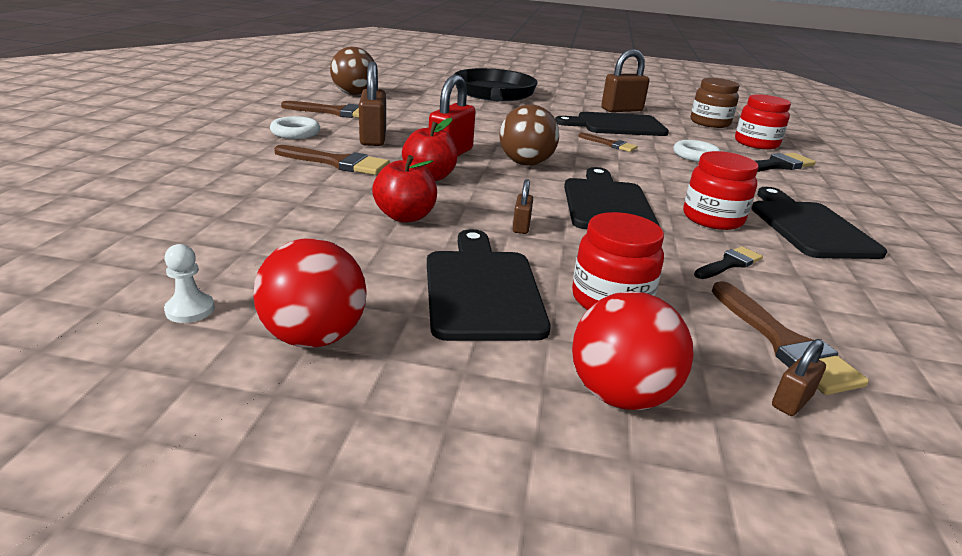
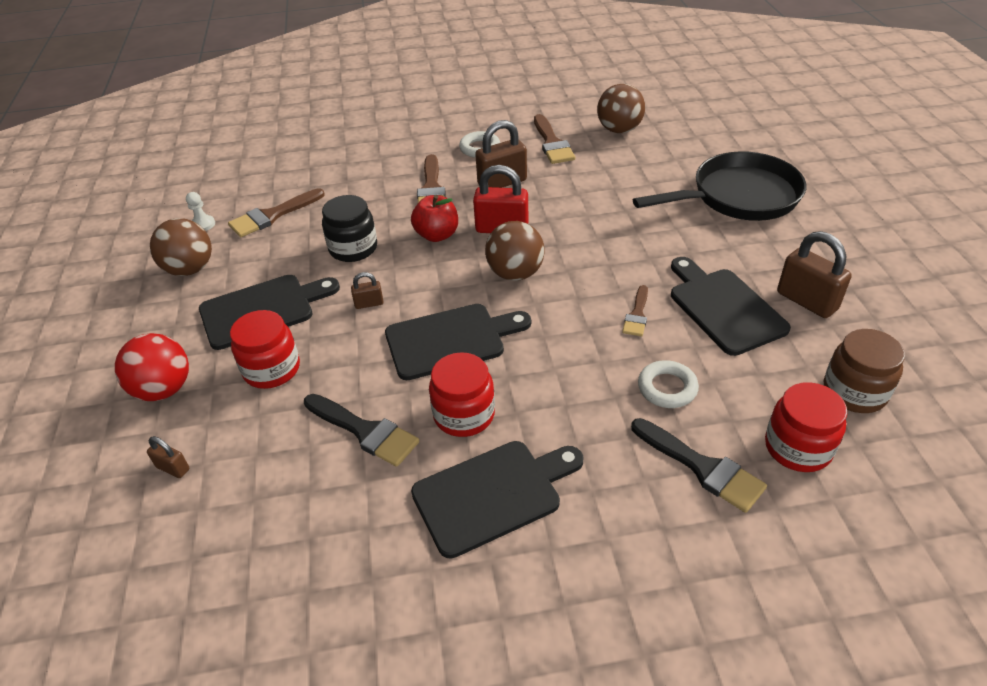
camera: 75 degrees right, 15 degrees up
red ball [253,238,367,348] -> brown ball [150,218,212,276]
red apple [372,155,437,223] -> black jar [322,195,377,262]
black brush [694,246,763,279] -> black brush [304,394,419,467], size x1.63
brown brush [712,281,869,395] -> brown brush moved to [228,188,325,237]

